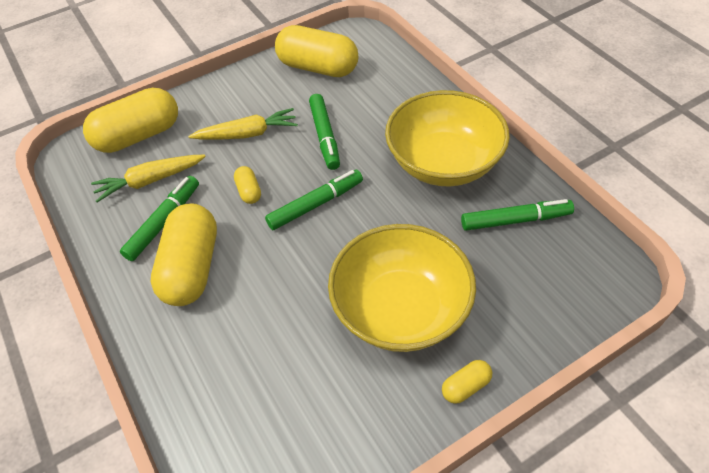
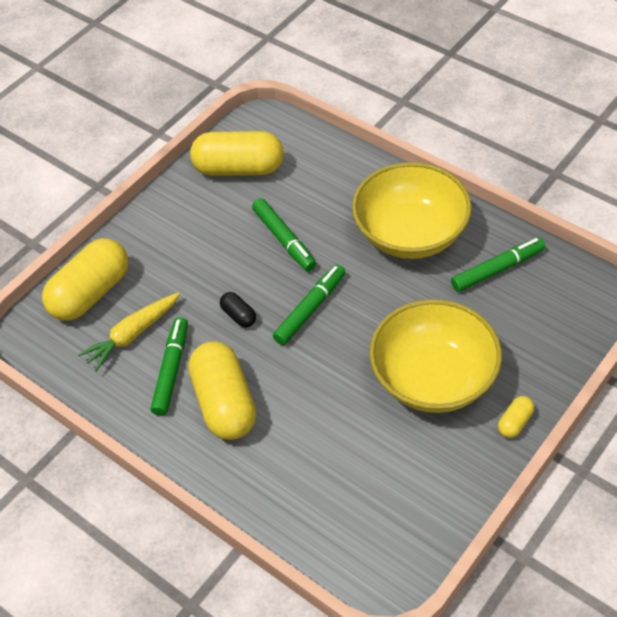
camera: 20 degrees left, 0 degrees up
yellow carrot [188,108,298,140] -> none
yellow capsule [234,166,261,204] -> black capsule [220,292,256,327]

